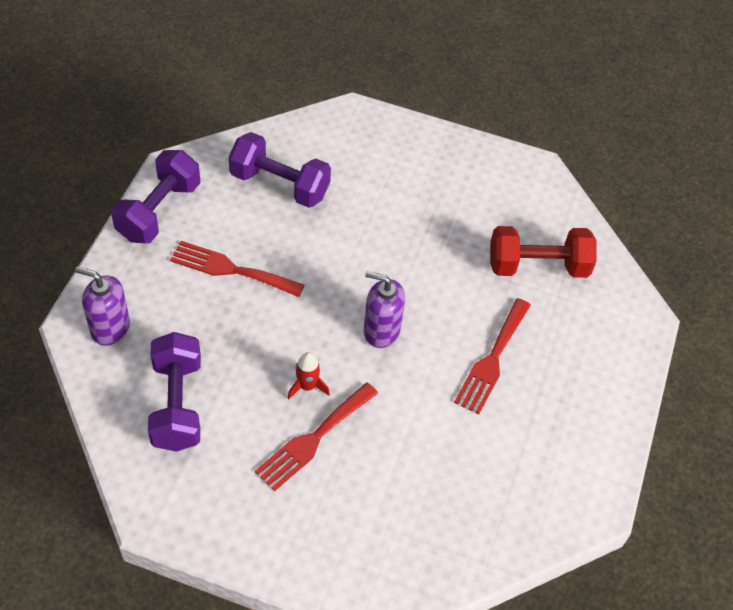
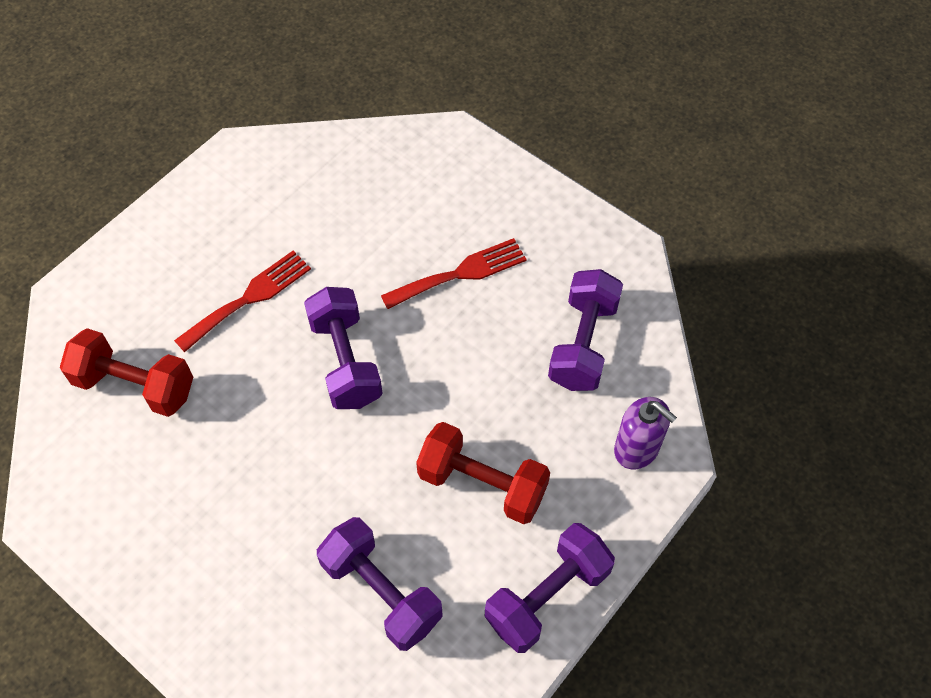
camera: 155 degrees left, 5 degrees up
red fork [170,241,305,297] -> red dumbbell [416,422,550,524]
red rocket [288,352,330,400] -> none
purple soap dispenser [364,271,405,348] -> purple dumbbell [304,287,383,409]

